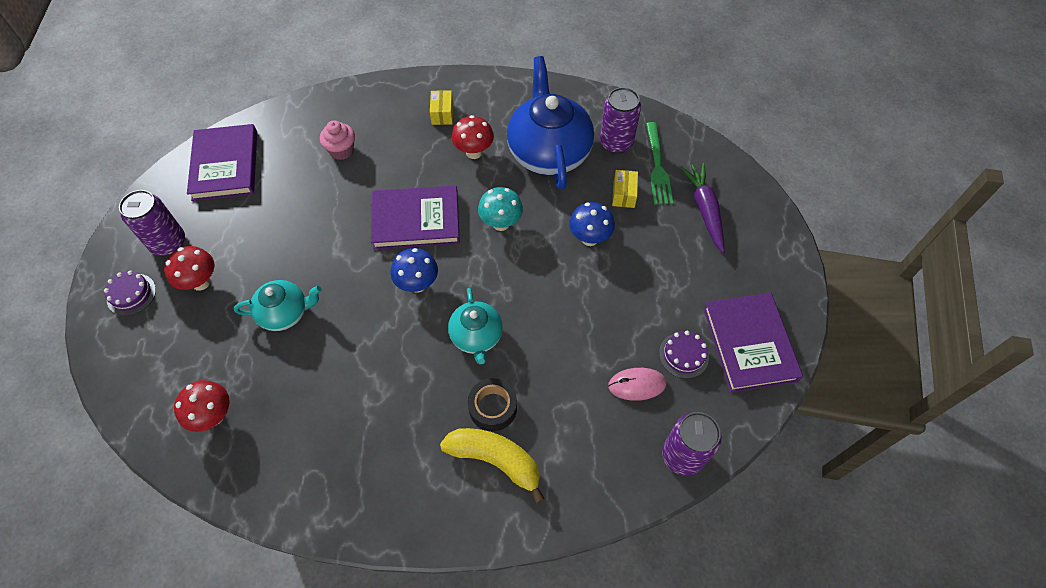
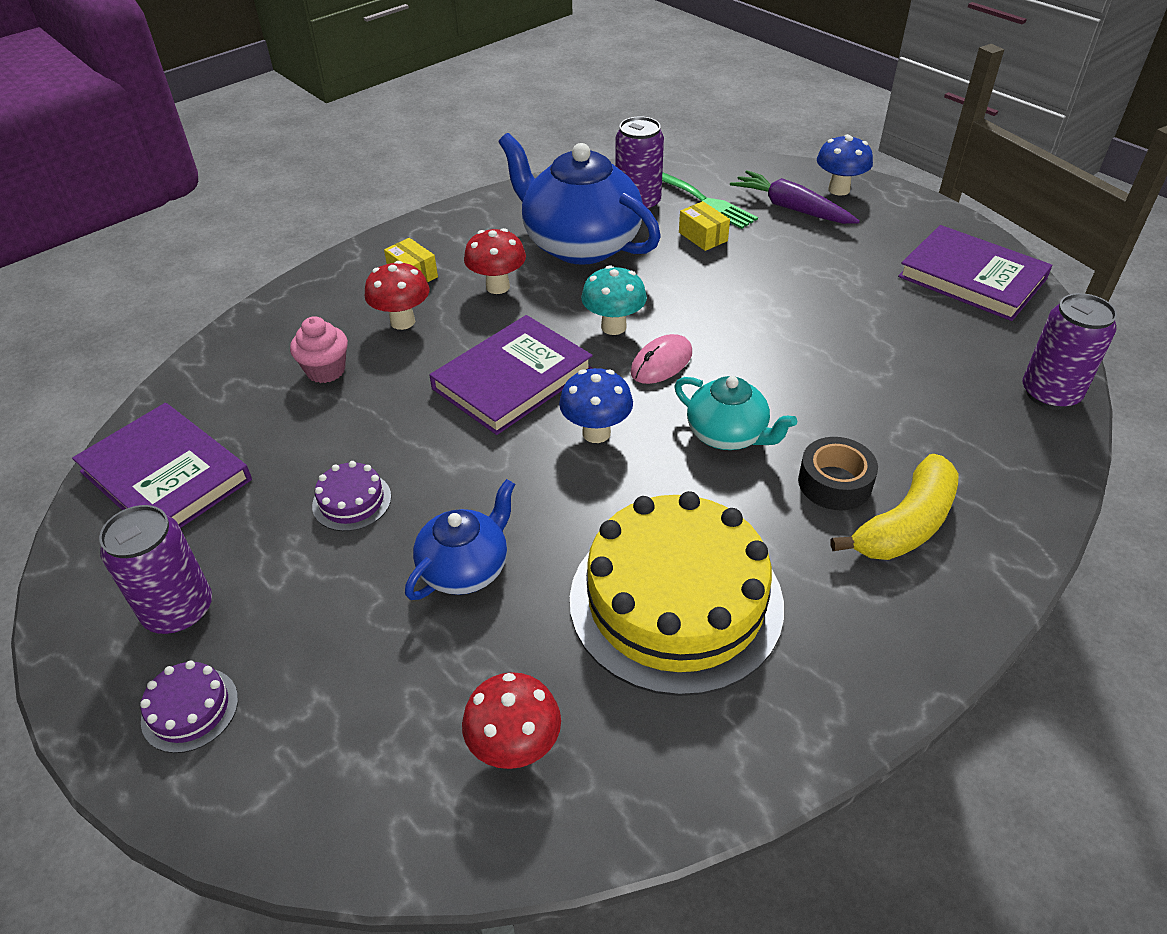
camera: 40 degrees left, 15 degrees down
red mushroom [164,246,214,291] -> red mushroom moved to [364,261,430,330]
turquoise teapot [234,280,321,331] -> blue teapot [405,479,515,600]
yellow banana [440,428,545,504] -> yellow banana turned 150 degrees clockwise [831,454,959,560]
blue mushroom [569,202,615,246] -> blue mushroom moved to [817,134,873,196]
pink mouse [608,368,667,401] -> pink mouse moved to [631,334,692,384]
purple cake [659,331,709,379] -> purple cake moved to [312,461,391,531]
none -> yellow cake [570,491,784,696]

